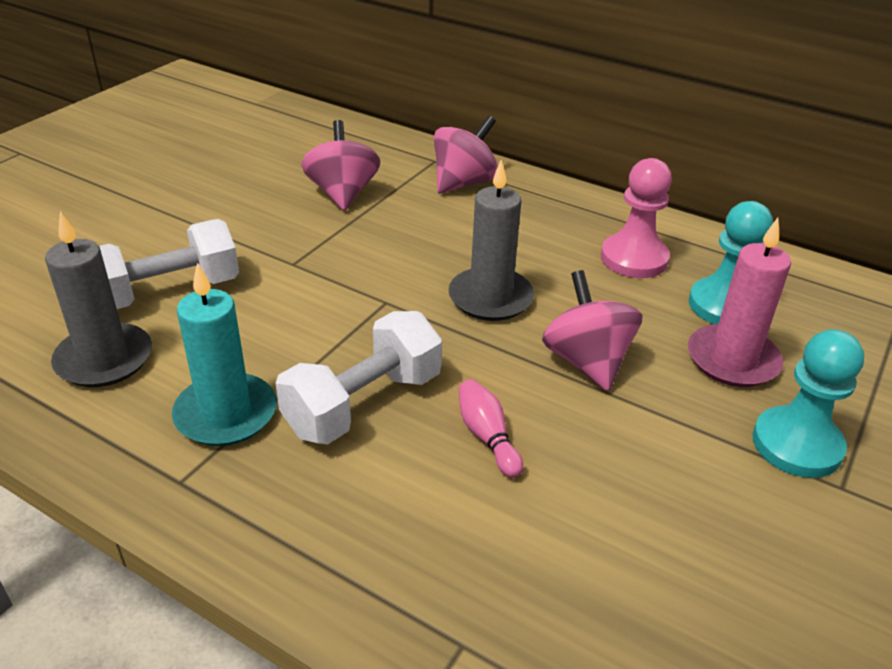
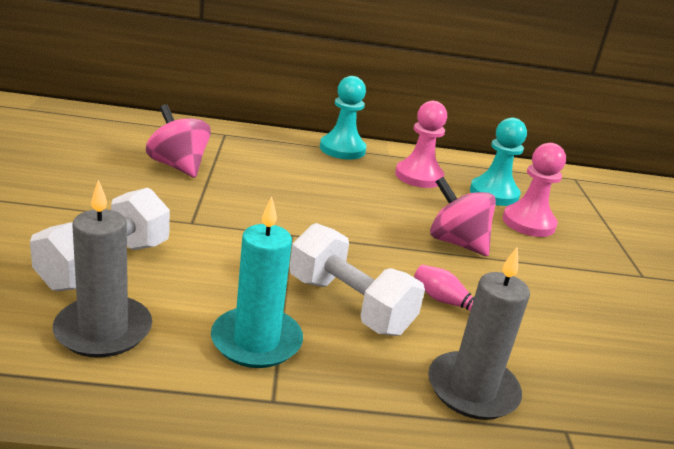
camera: 35 degrees left, 10 degrees down
white dumbbell [275,311,442,444] -> white dumbbell turned 60 degrees counterclockwise [290,223,425,336]
pink spinning top [434,116,498,194] -> none
grey candle [448,160,534,321] -> grey candle moved to [428,247,530,420]
pink candle [688,218,791,387] -> pink pawn [503,143,566,237]
turquoise pawn [753,329,864,478] -> turquoise pawn moved to [320,76,367,159]

